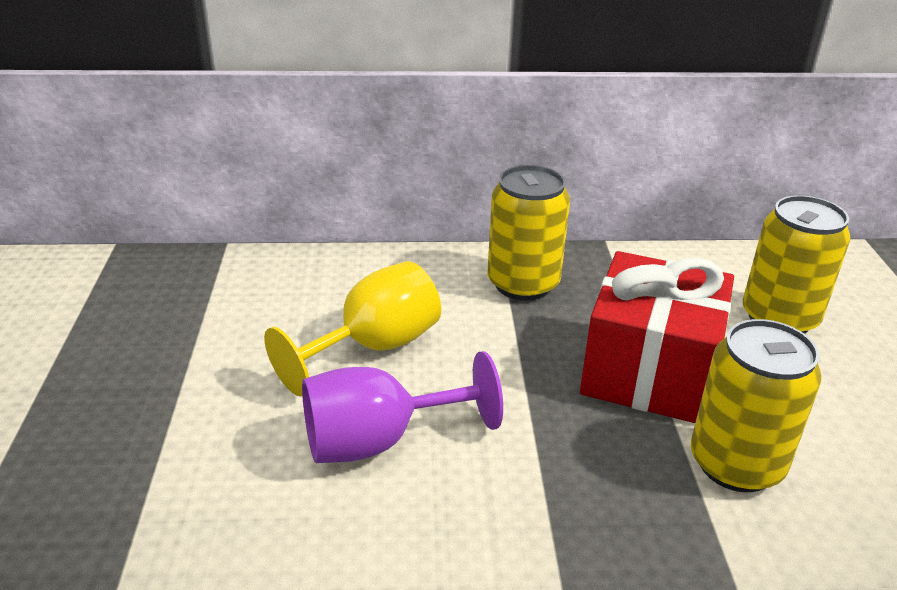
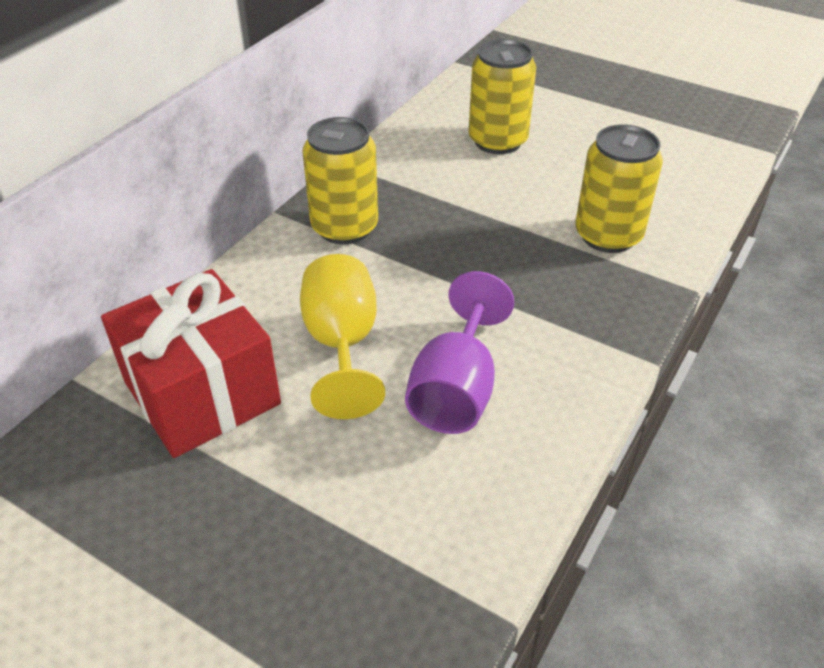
camera: 55 degrees left, 10 degrees up
red gift [580,251,734,423] -> red gift moved to [101,269,281,458]

